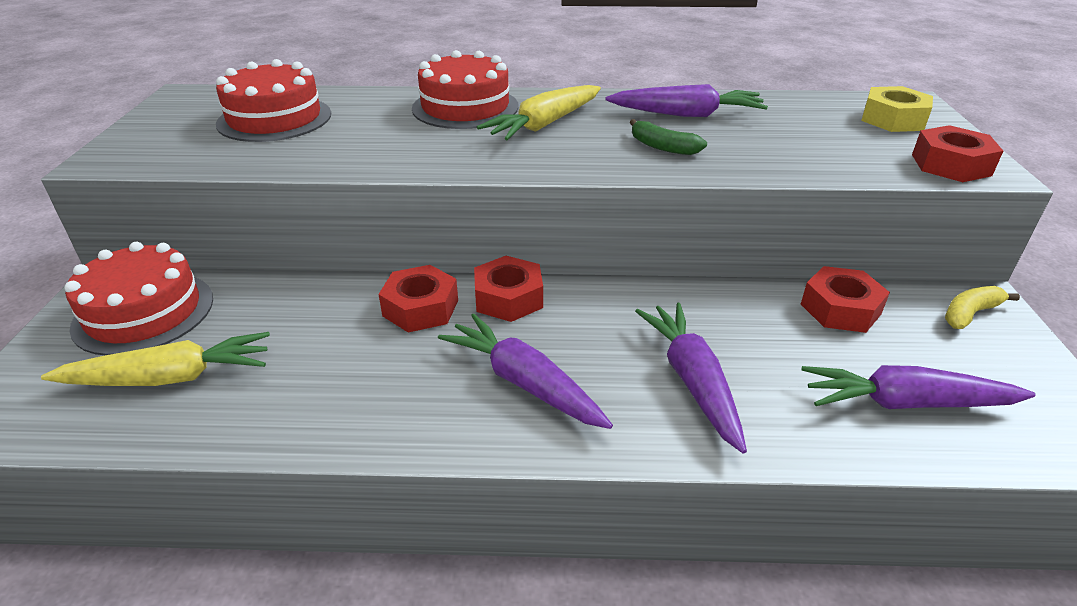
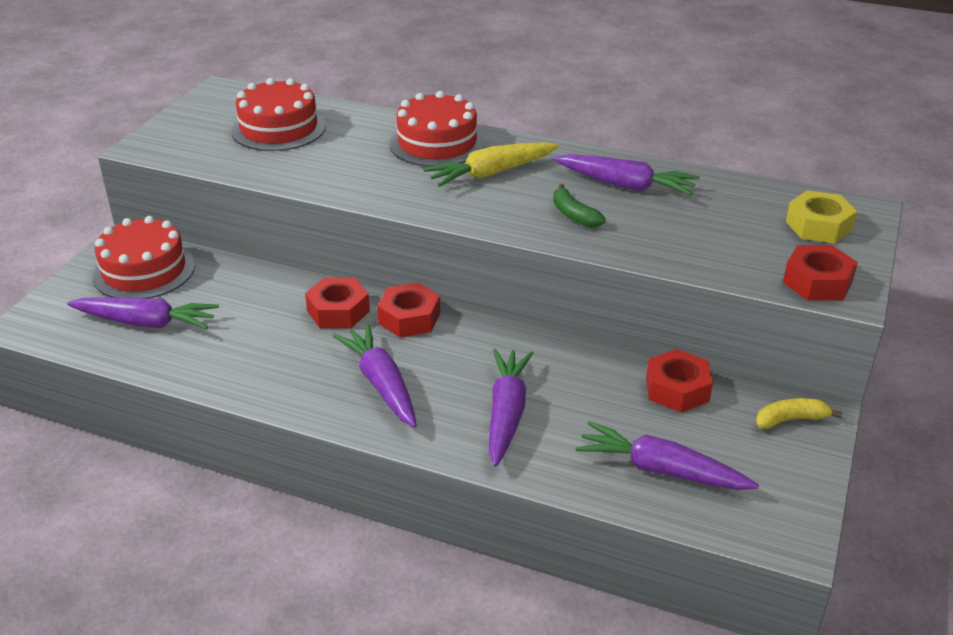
camera: 20 degrees right, 0 degrees up
yellow carrot [41,332,270,386] -> purple carrot [67,297,219,329]

